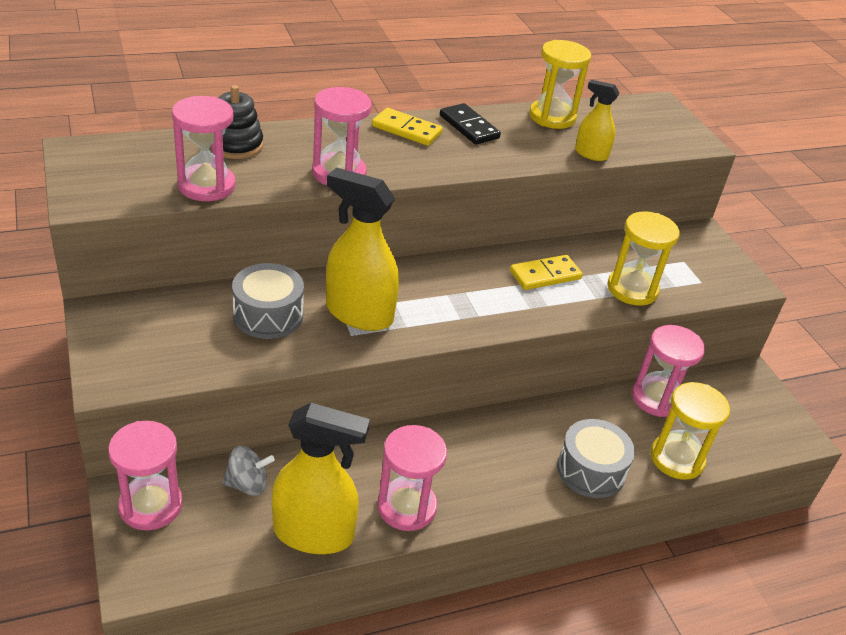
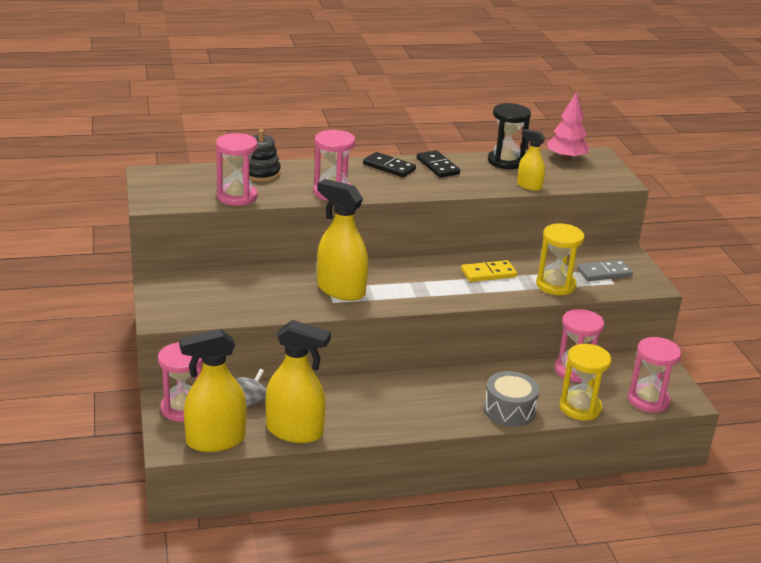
camera: 10 degrees right, 10 degrees down
grey spinning top [222,446,275,496] -> grey spinning top turned 60 degrees counterclockwise [235,369,266,407]
grey drum [232,263,304,339] -> none
yellow domino [372,108,443,146] -> black domino [363,152,416,177]
pink hourglass [377,425,447,531] -> pink hourglass moved to [628,337,681,413]
yellow hourglass [529,40,591,129] -> black hourglass [488,103,531,169]
none -> yellow spray bottle [179,329,247,452]
none -> pink tree [547,92,590,161]
none -> grey domino [577,260,633,281]

